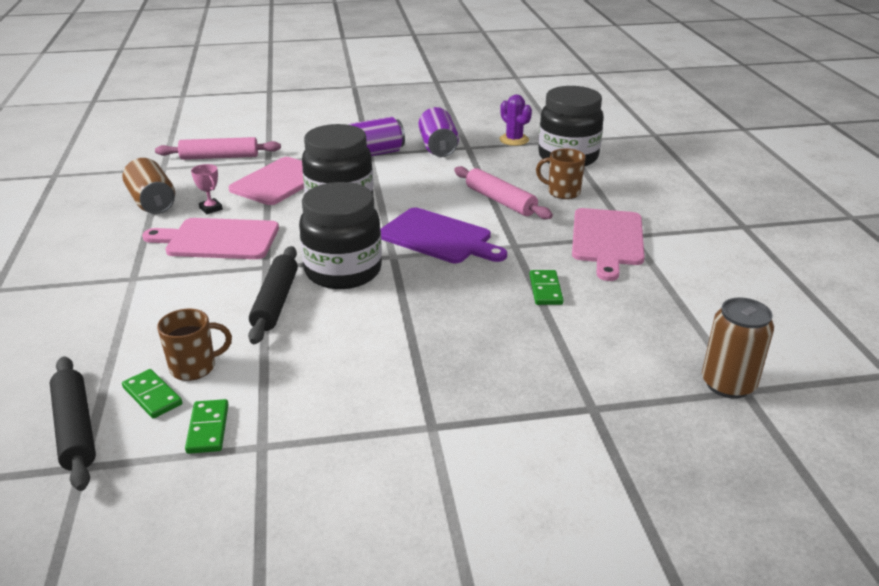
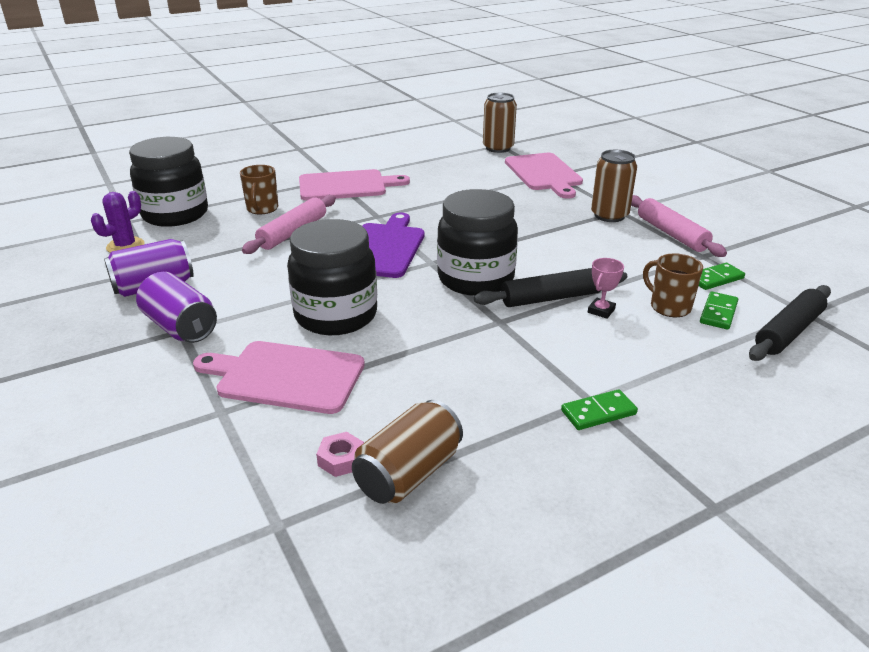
camera: 110 degrees left, 0 degrees up
pink cutting board [142,218,279,259] -> pink cutting board moved to [505,153,583,199]
pink rolling pin [155,137,281,160] -> pink rolling pin moved to [631,195,727,257]
pink trophy [191,164,223,214] -> pink trophy moved to [588,258,624,319]
green domino [529,270,564,305] -> green domino moved to [561,389,638,430]
none -> pink nut [316,432,364,477]
none -> brown can [591,150,637,222]

